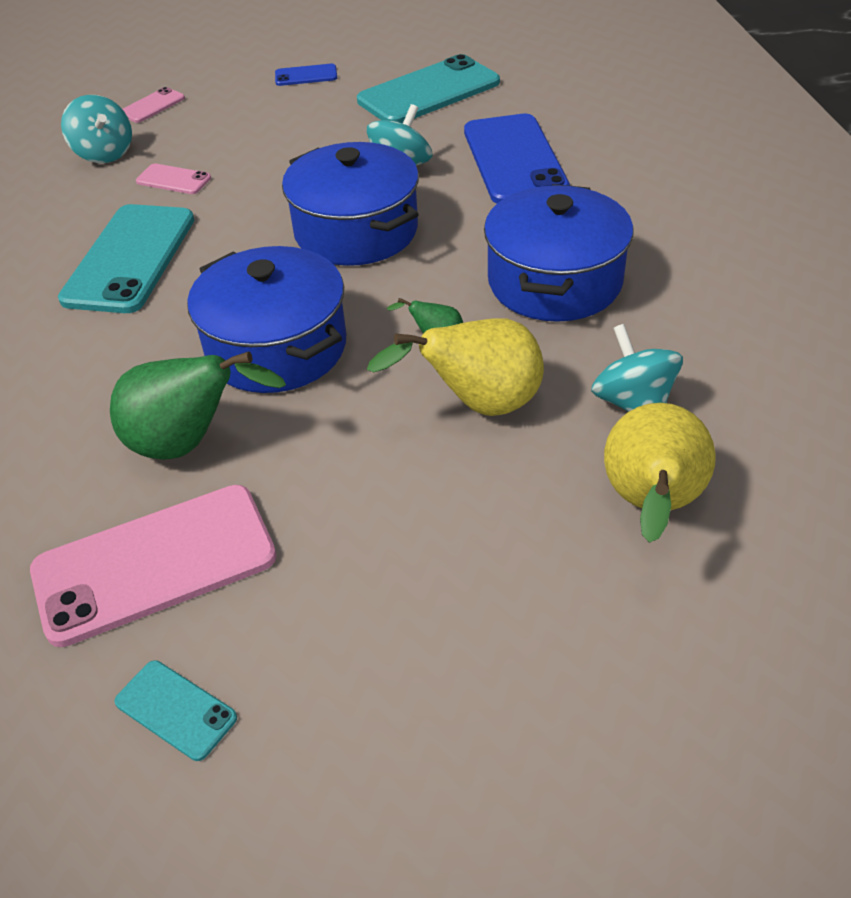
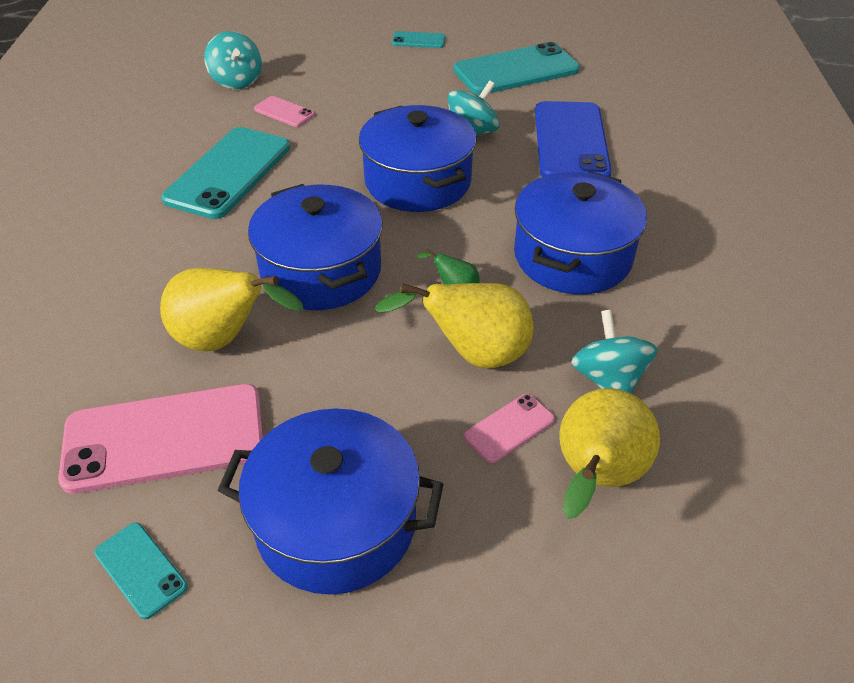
camera: 10 degrees right, 0 degrees up
green pear [110,351,286,460] -> yellow pear [160,268,303,351]
pink phone [123,87,185,123] -> pink phone moved to [464,394,555,463]
blue phone [275,64,337,86] -> turquoise phone [392,31,445,48]
none -> blue pot [218,408,443,595]

